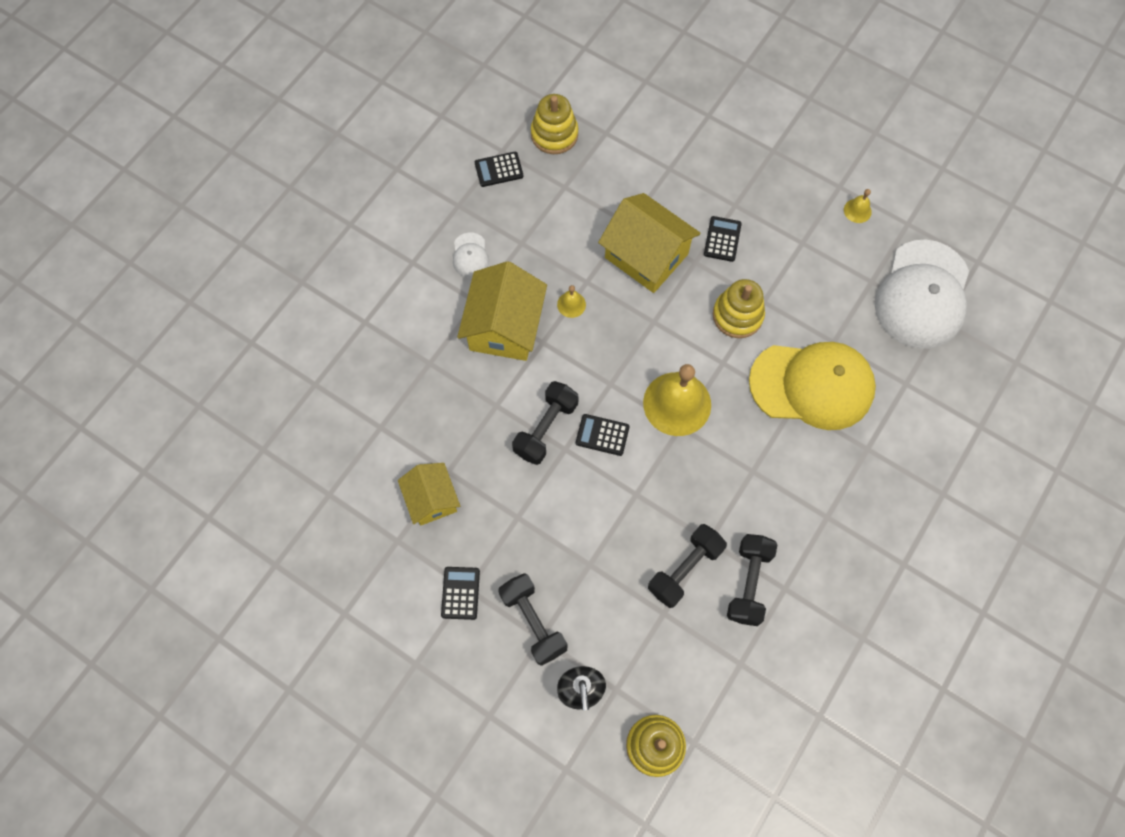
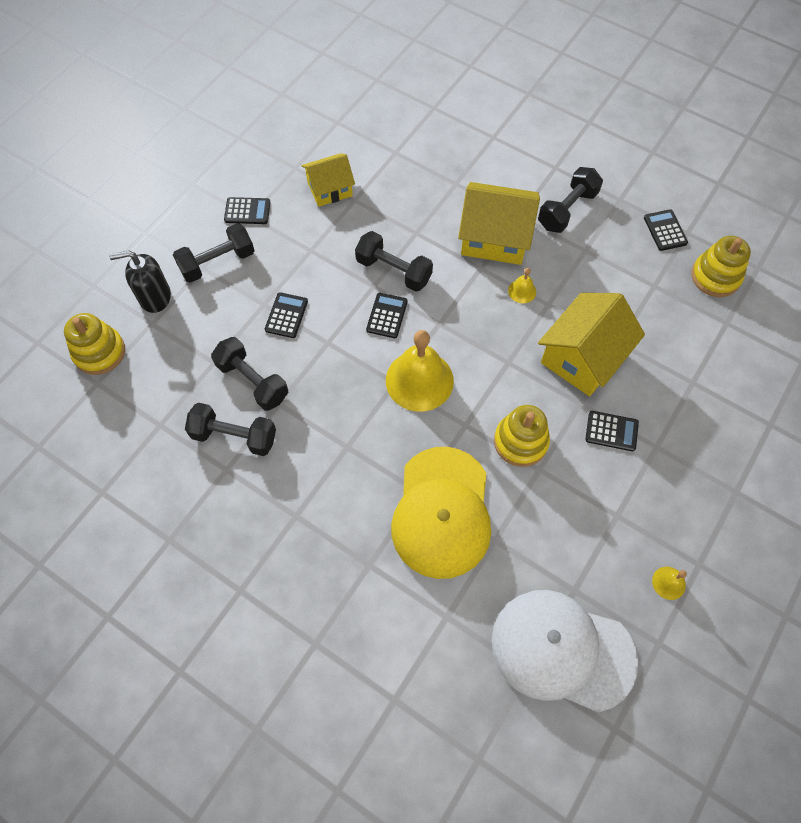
camera: 90 degrees right, 5 degrees down
white cap [453,232,489,278] -> black dumbbell [538,167,603,233]
none -> black calculator [265,292,308,338]

